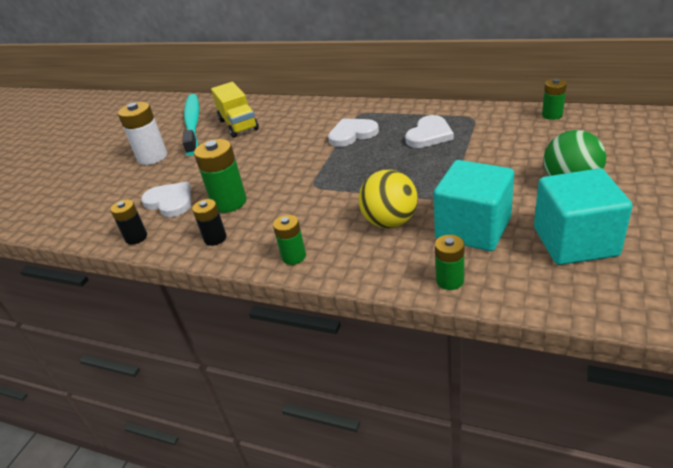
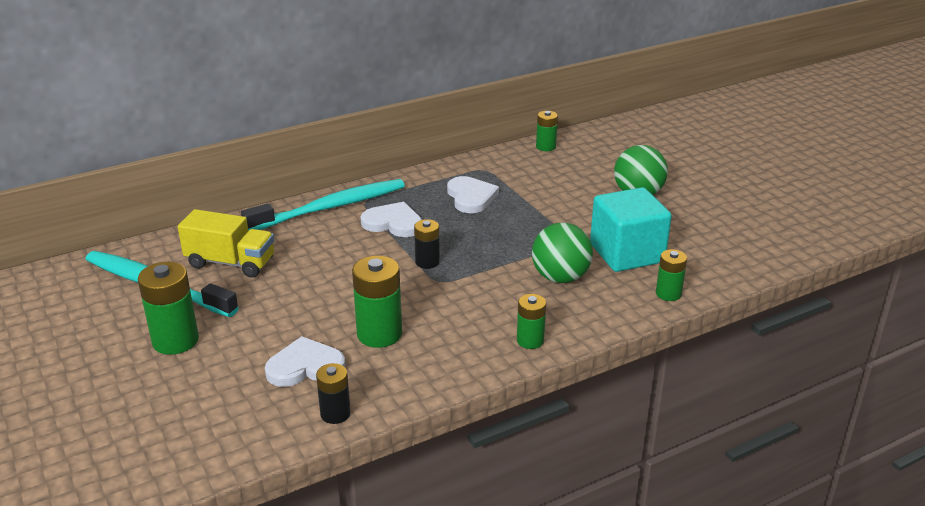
camera: 55 degrees left, 5 degrees down
white battery [118,102,167,165] -> green battery [138,262,199,355]
black battery [192,199,226,246] -> black battery moved to [414,219,440,269]
white heart [328,118,379,147] -> white heart turned 90 degrees clockwise [361,202,422,237]
yellow ball [358,170,418,229] -> green ball [532,222,593,283]
turquoise cube [534,168,633,265] -> none
none -> turquoise toothbrush [241,179,405,231]

